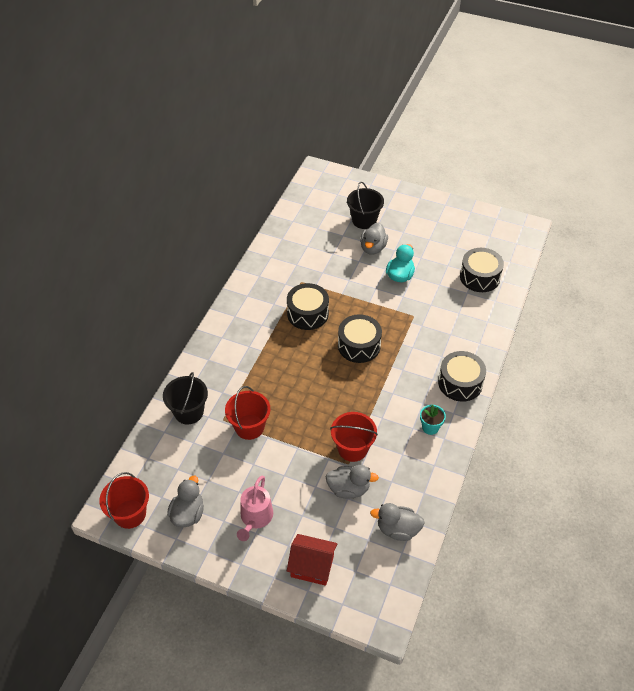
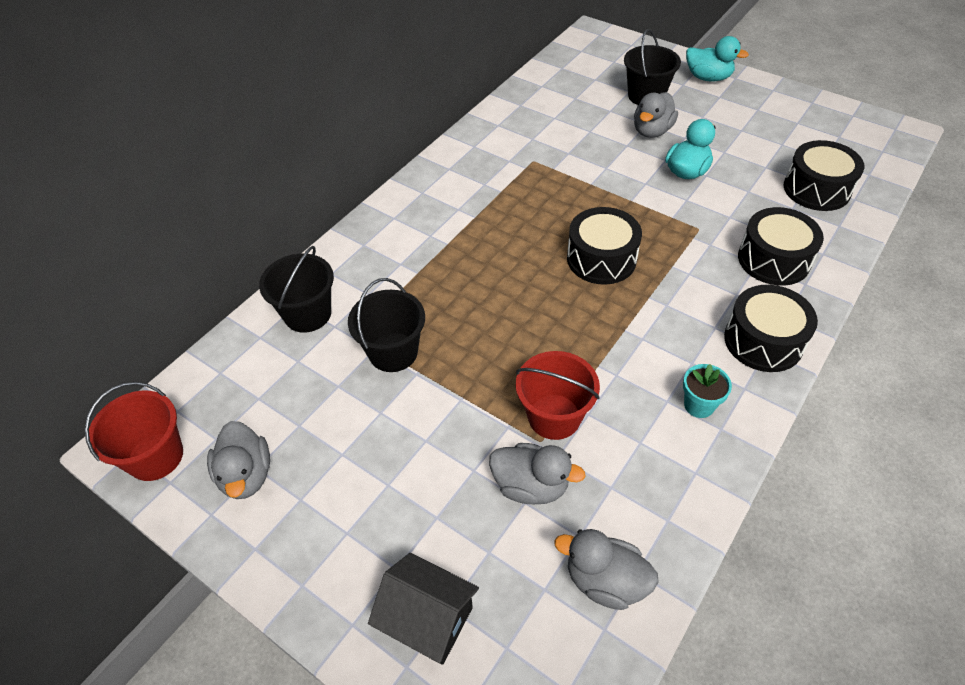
camera: 15 degrees right, 0 degrees up
grey duck [167,476,204,527] -> grey duck turned 135 degrees clockwise [207,421,270,499]
red bucket [225,386,270,440] -> black bucket [348,278,425,372]
pink watering can [237,476,273,541] -> none
black drum [287,283,329,330] -> black drum moved to [738,207,824,286]
red house [287,534,337,586] -> black house [368,553,479,665]
none -> turquoise duck [686,36,749,82]

